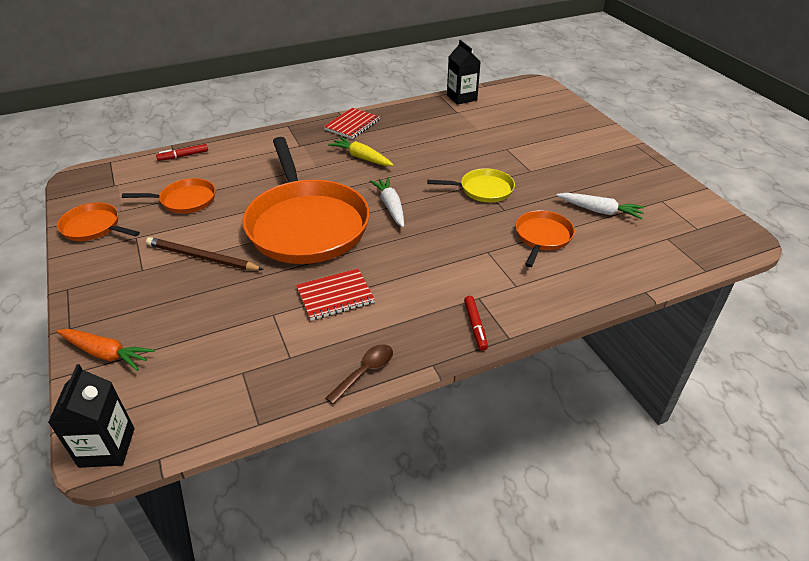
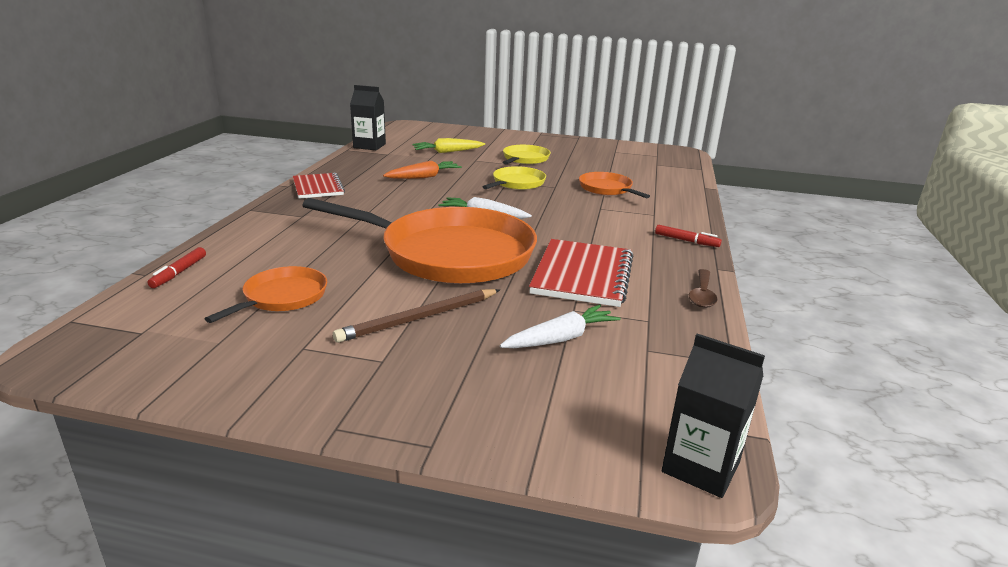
camera: 55 degrees left, 15 degrees down
orange carrot [56,329,155,371] -> orange carrot moved to [383,160,462,179]
orange pan [57,203,140,241] -> none
red notebook [296,269,375,321] -> red notebook [529,239,634,307], size x1.54
brown spoon [326,344,393,405] -> brown spoon turned 150 degrees counterclockwise [689,269,718,308]
yellow carrot [328,137,394,166] -> yellow carrot moved to [412,138,485,153]
white carrot [556,193,645,219] -> white carrot moved to [500,304,621,348]
none -> yellow pan [503,145,551,164]

